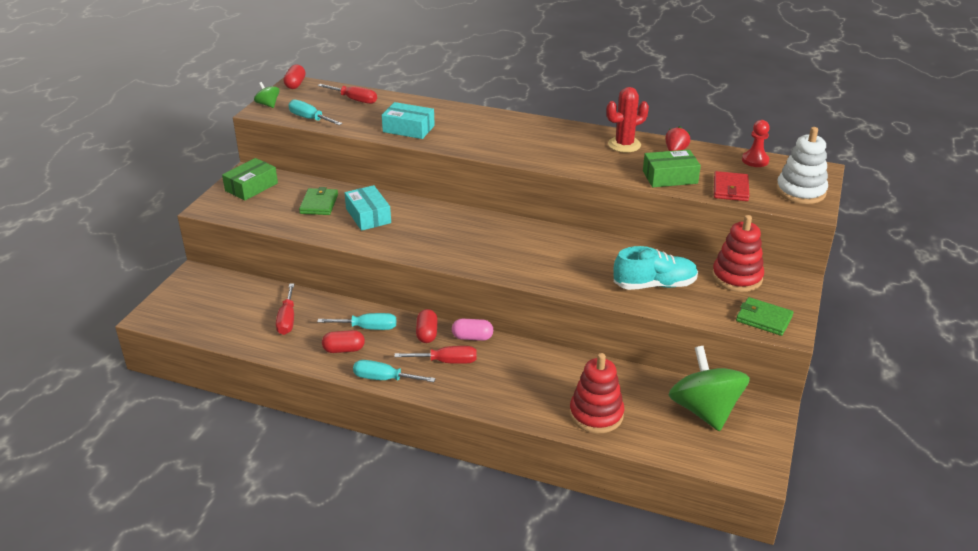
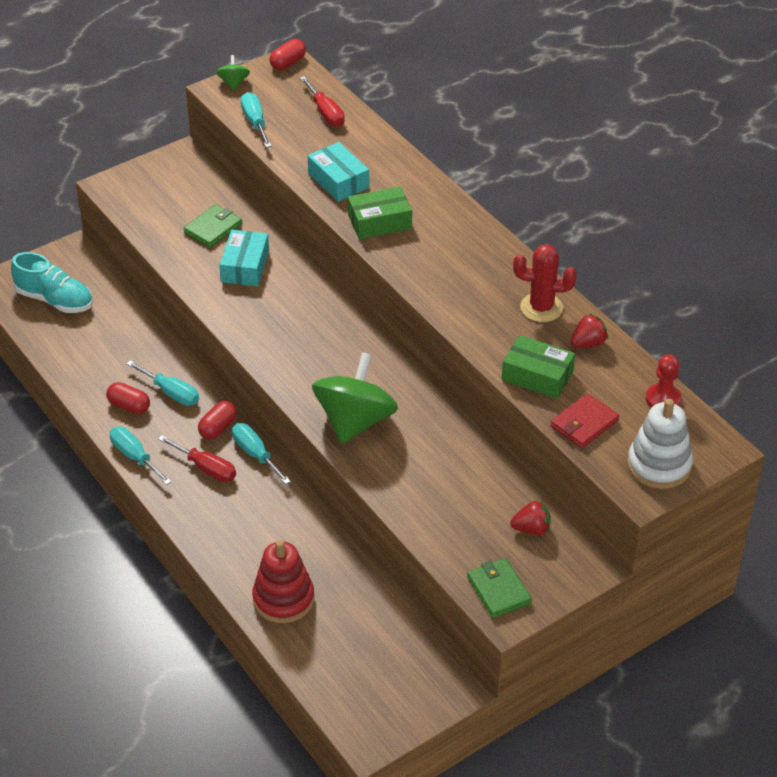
camera: 35 degrees right, 10 degrees up
green box [222,158,278,201] -> green box moved to [348,186,412,239]
red screwdriver [276,283,294,335] -> none
pink capsule [452,319,493,341] -> turquoise screwdriver [232,423,291,485]
turquoise shoe [614,246,698,290] -> turquoise shoe moved to [11,252,93,313]
green spinning top [669,346,750,431] -> green spinning top moved to [312,352,398,444]
red stacking toy [712,215,764,292] -> red strawberry [510,500,551,535]

